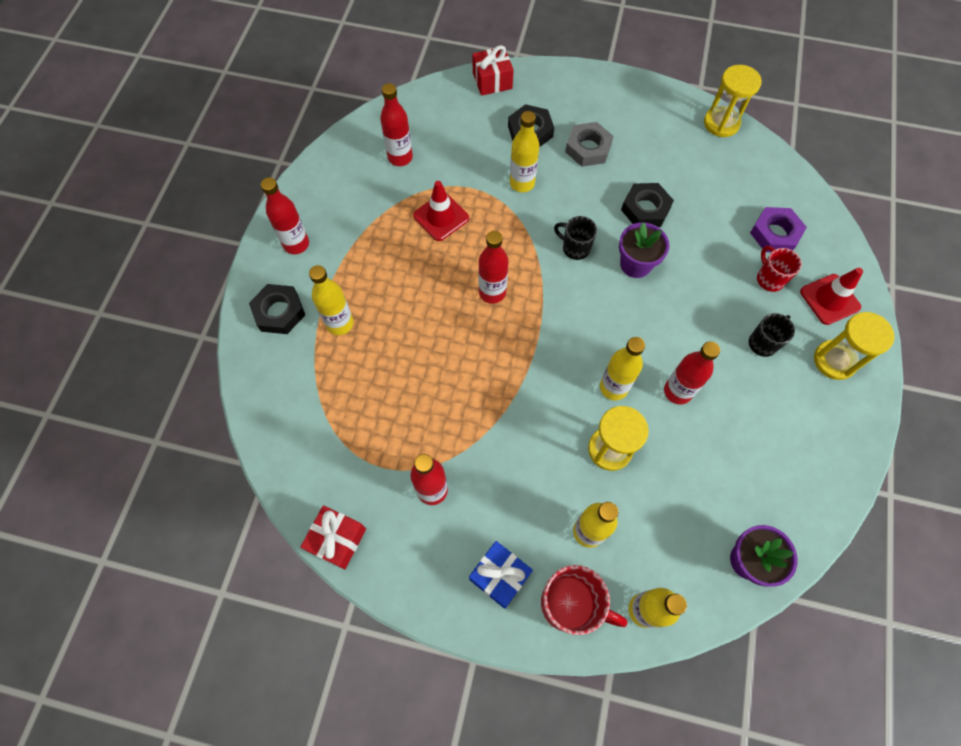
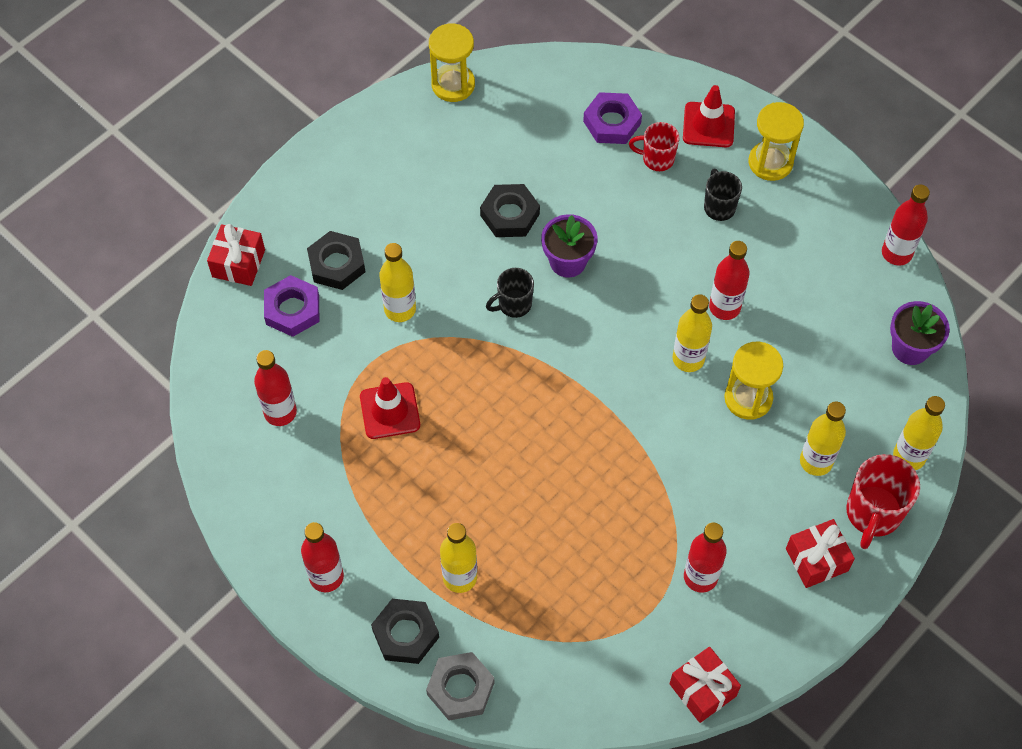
camera: 60 degrees left, 5 degrees down
blue gift [469,541,533,609] -> red gift [786,519,855,588]
red bottle [478,231,509,304] -> red bottle moved to [882,185,930,265]
red mug [541,565,627,635] -> red mug turned 150 degrees clockwise [846,454,920,549]
grey nut [565,122,614,167] -> grey nut moved to [426,652,494,721]
none -> purple nut [264,275,319,337]

